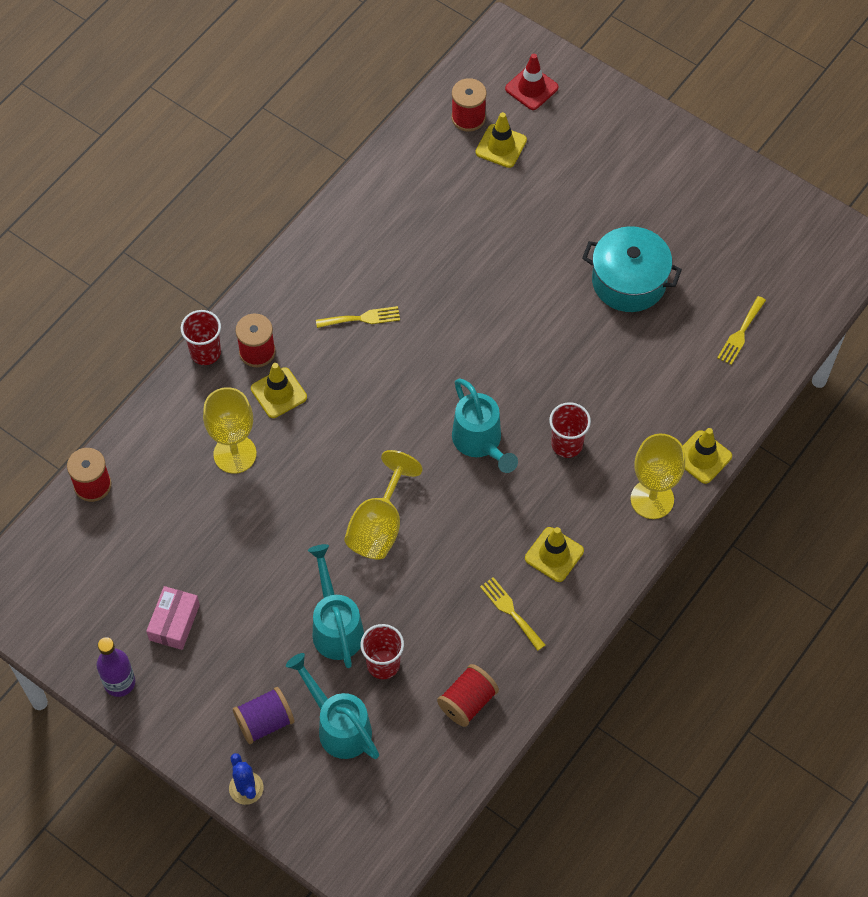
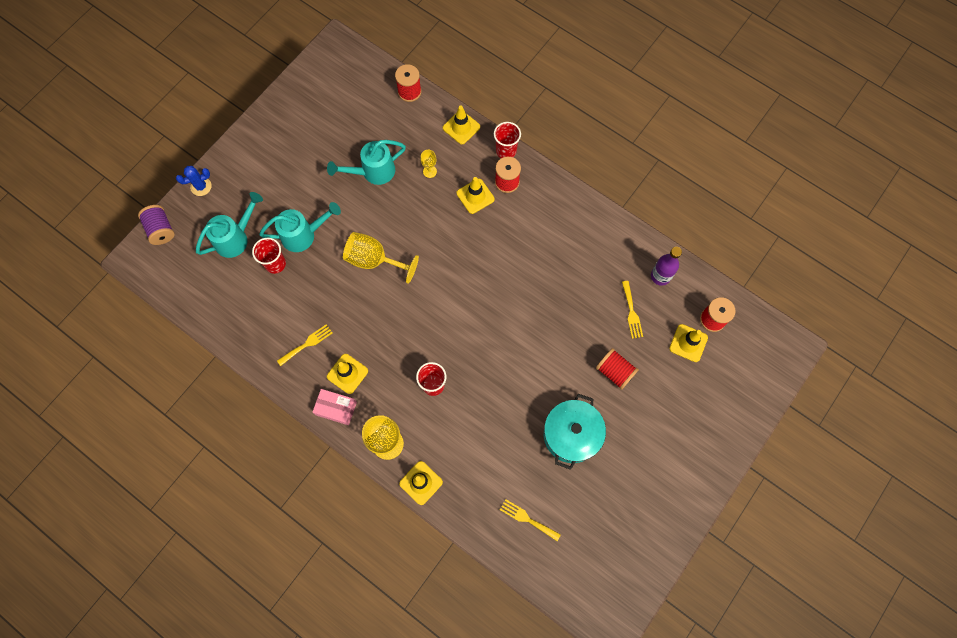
camera: 90 degrees right, 10 degrees up
purple bottle [96,637,135,697] -> purple bottle moved to [651,247,682,286]
pink box [146,586,200,650] -> pink box moved to [313,389,357,425]
yellow goblet [203,387,257,474] -> yellow goblet [420,150,437,178], size x0.49
purple spool [233,687,295,744] -> purple spool moved to [138,205,175,245]
yellow fork [316,306,400,328] -> yellow fork moved to [622,281,643,339]
red spool [437,664,499,727] -> red spool moved to [596,348,639,390]
turquoise watering can [452,378,518,473] -> turquoise watering can moved to [327,140,406,185]
red traffic cone [505,54,559,110] -> none
none -> yellow traffic cone [443,106,480,144]

